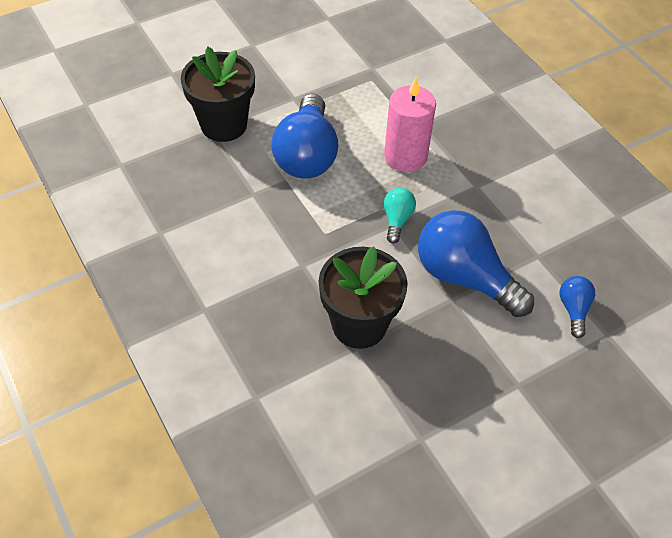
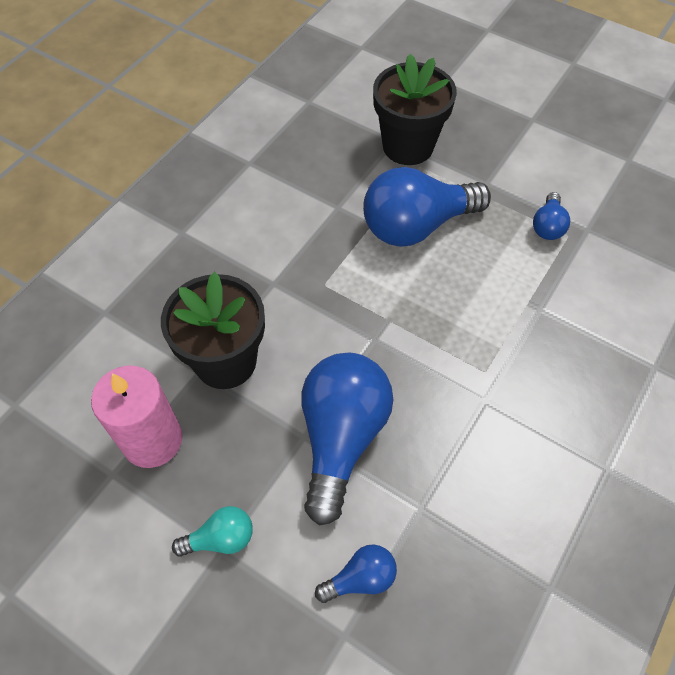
camera: 65 degrees right, 5 degrees up
pink candle [384,77,436,172] -> pink candle moved to [91,366,182,468]
turquoise light bulb [384,188,416,244] -> turquoise light bulb moved to [172,506,253,557]
none -> blue light bulb [533,192,570,240]

